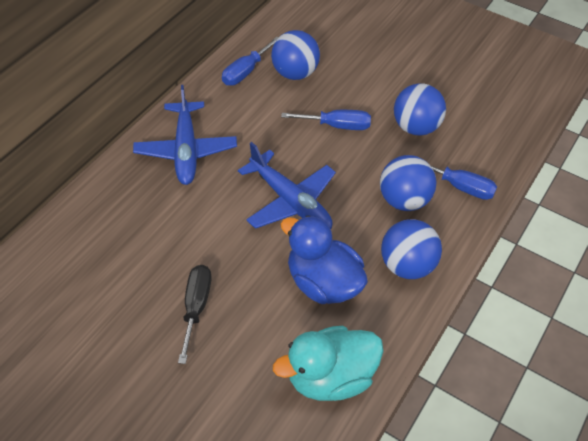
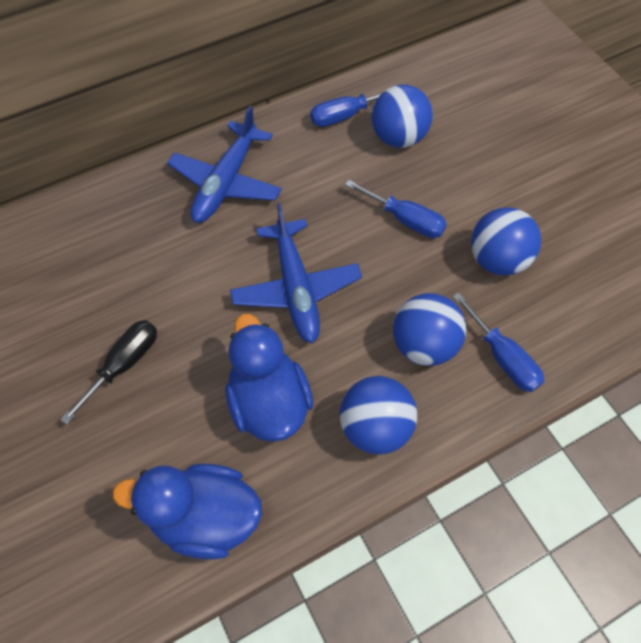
camera: 30 degrees right, 10 degrees up
turquoise duck [273,326,383,401] -> blue duck [113,464,262,560]

